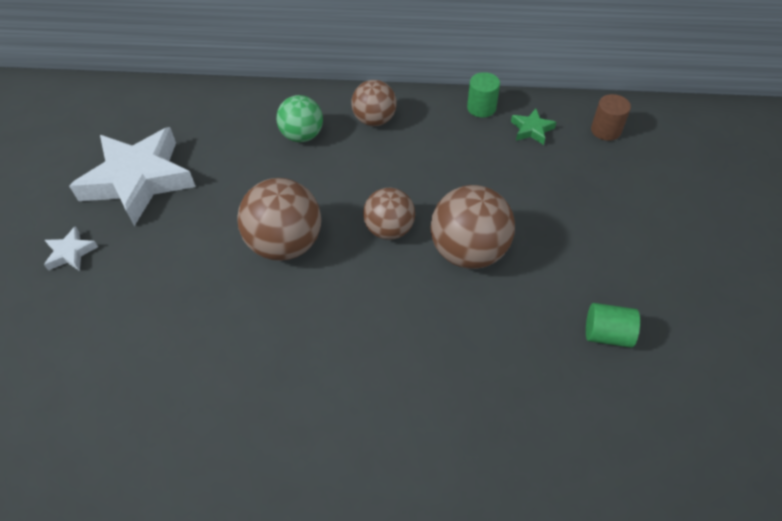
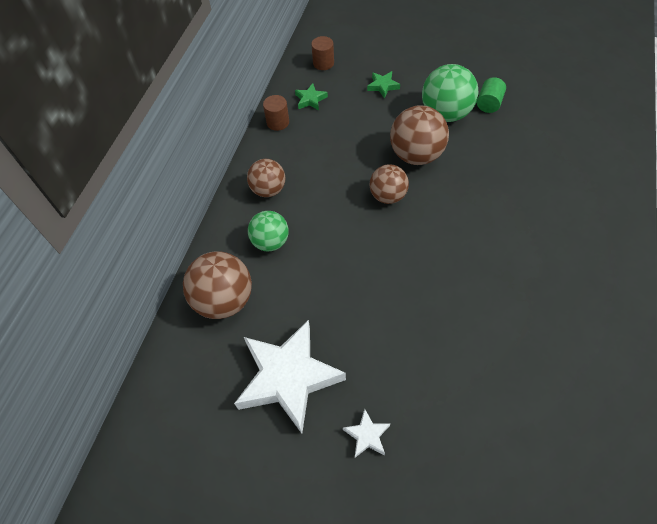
camera: 75 degrees left, 5 degrees up
brown ball [237,178,321,261] -> brown ball moved to [183,251,252,319]
green cylinder [467,72,500,118] -> brown cylinder [263,95,289,131]
none -> green star [367,71,400,99]
none -> green ball [422,64,479,122]

